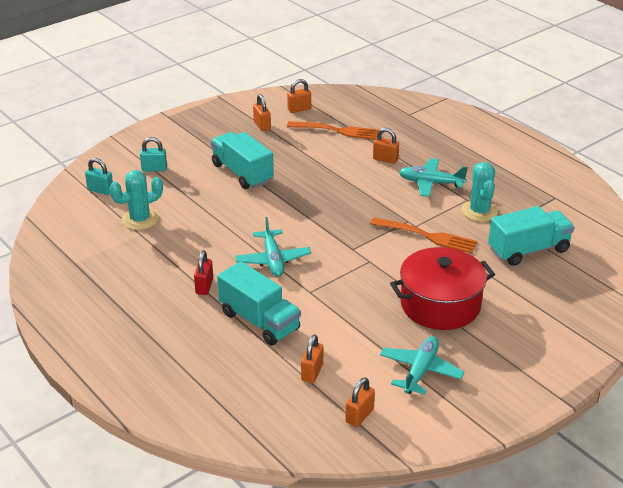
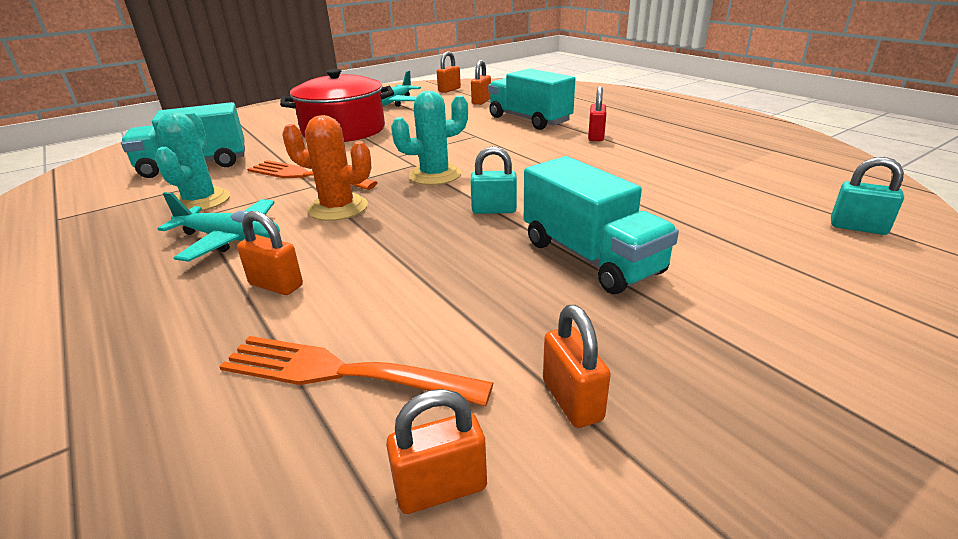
camera: 175 degrees left, 5 degrees down
turquoise cactus [109,170,163,230] -> turquoise cactus moved to [391,91,468,185]
turquoise padlock [140,137,167,172] -> turquoise padlock moved to [470,146,517,214]
turquoise plane [235,217,311,277] -> none
none -> orange cactus [282,115,371,221]

